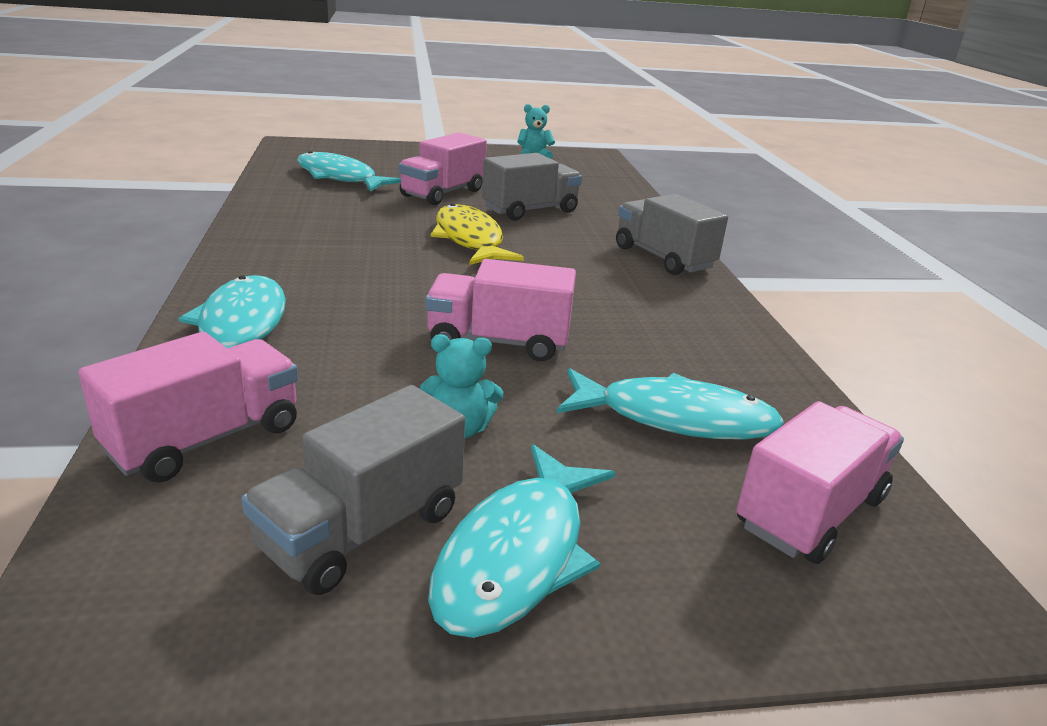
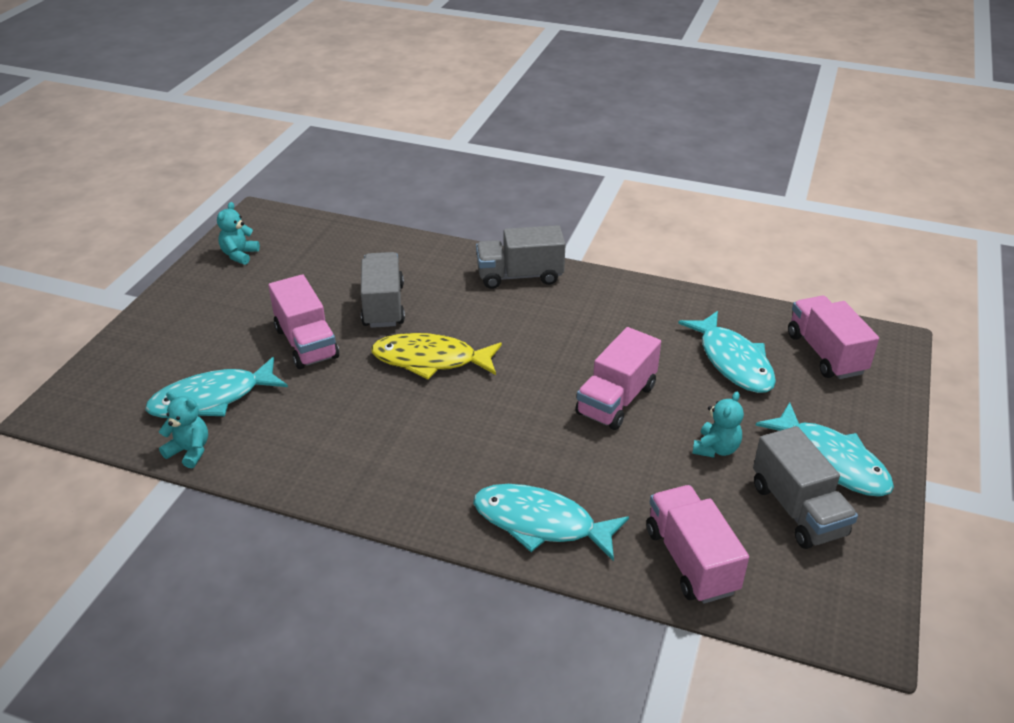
camera: 60 degrees left, 10 degrees up
turquoise fish [557,368,784,440] -> turquoise fish turned 120 degrees clockwise [678,311,776,393]
none -> turquoise teddy bear [159,392,208,468]

